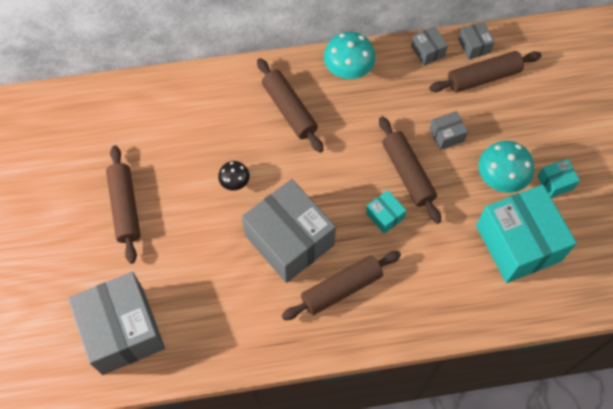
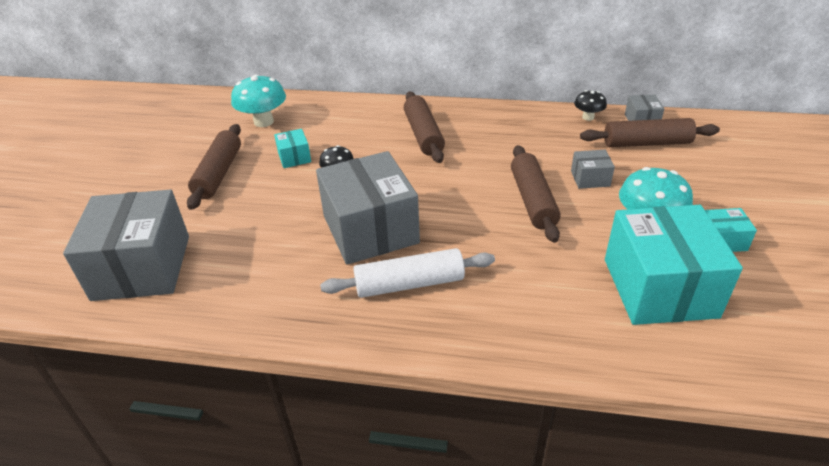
camera: 20 degrees right, 25 degrees down
brown rolling pin [282,251,401,320] -> white rolling pin [320,248,495,298]
turquoise mushroom [324,32,376,79] -> turquoise mushroom moved to [231,74,286,127]
turquoise box [366,190,407,234] -> turquoise box moved to [274,129,311,168]
grey box [411,26,448,66] -> black mushroom [574,90,607,121]

